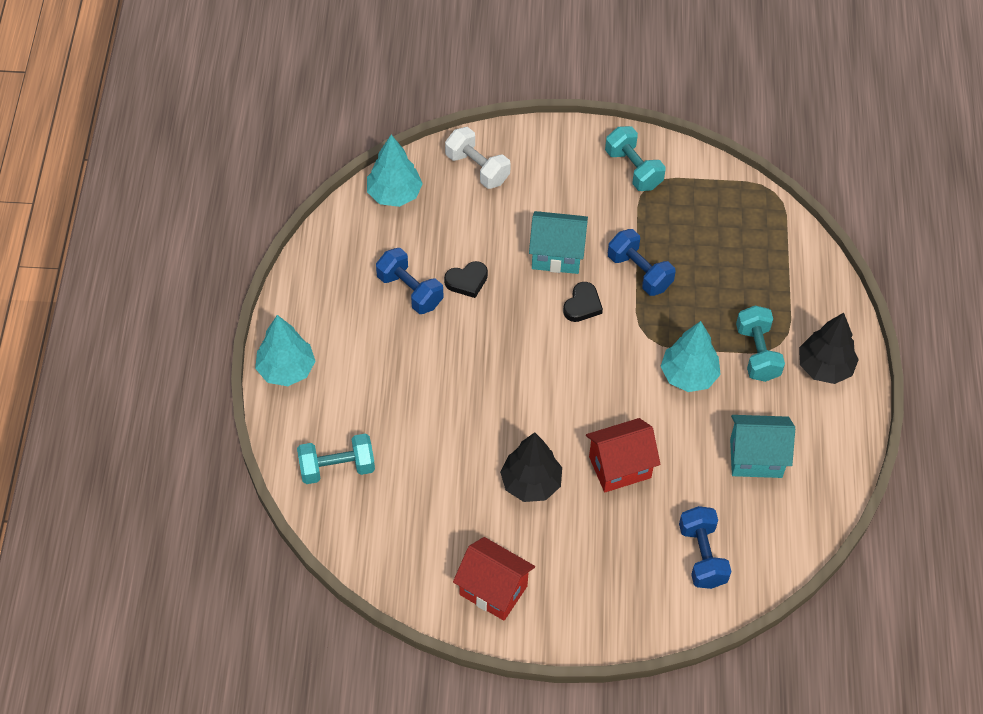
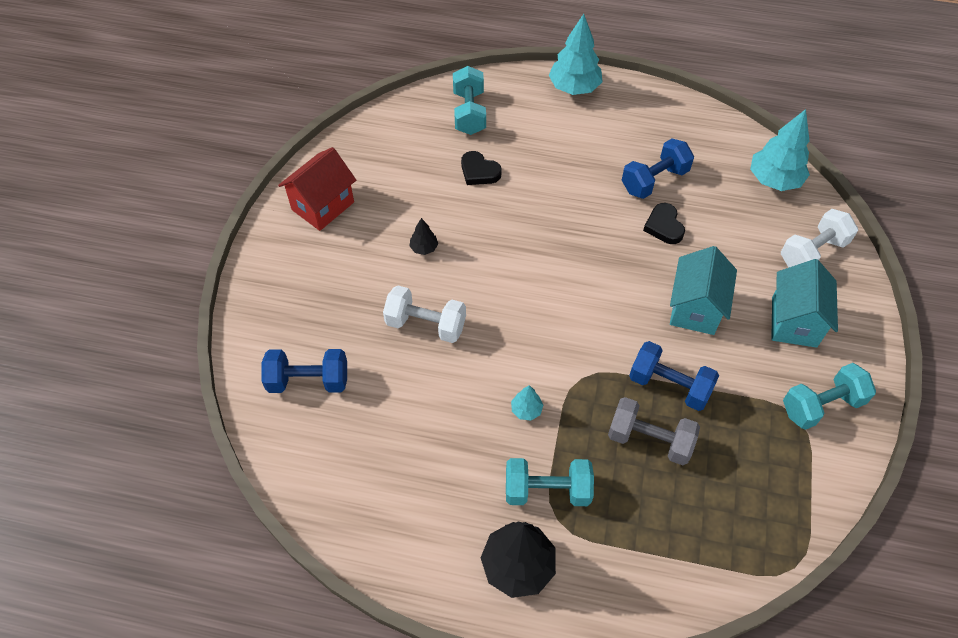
camera: 100 degrees right, 0 degrees up
black tree [500,432,562,502] -> black tree [409,218,438,255], size x0.48
black heart [563,282,603,322] -> black heart moved to [461,151,502,185]
red house [586,418,660,492] -> white dumbbell [383,285,466,343]
blue dumbbell [608,229,676,296] -> blue dumbbell turned 60 degrees clockwise [629,341,719,411]
turquoise tree [660,321,721,392] -> turquoise tree [511,385,543,421], size x0.48
turquoise house [730,415,795,478] -> turquoise house moved to [771,259,838,348]
none -> grey dumbbell [608,397,700,465]

